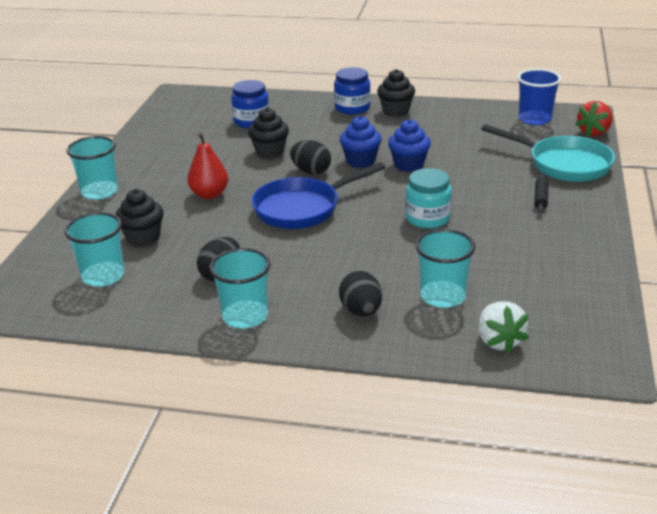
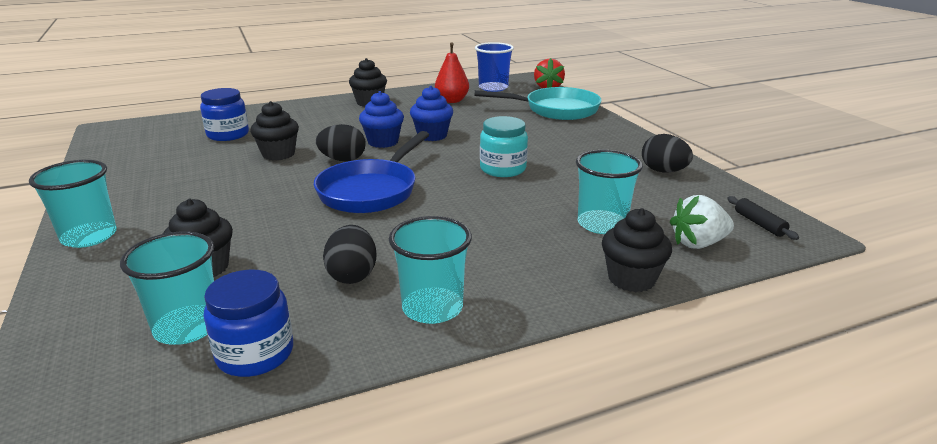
camera: 35 degrees left, 5 degrees down
red pear [187,133,228,199] -> red pear moved to [435,42,469,103]
blue jar [334,67,371,115] -> blue jar moved to [204,270,293,377]
black egg [339,271,382,317] -> black egg moved to [642,134,693,173]
white strawberry [478,301,529,353] -> white strawberry turned 120 degrees clockwise [670,195,734,249]
black rolling pin [534,175,549,213] -> black rolling pin moved to [727,196,799,240]
none -> black cupcake [602,208,672,292]

